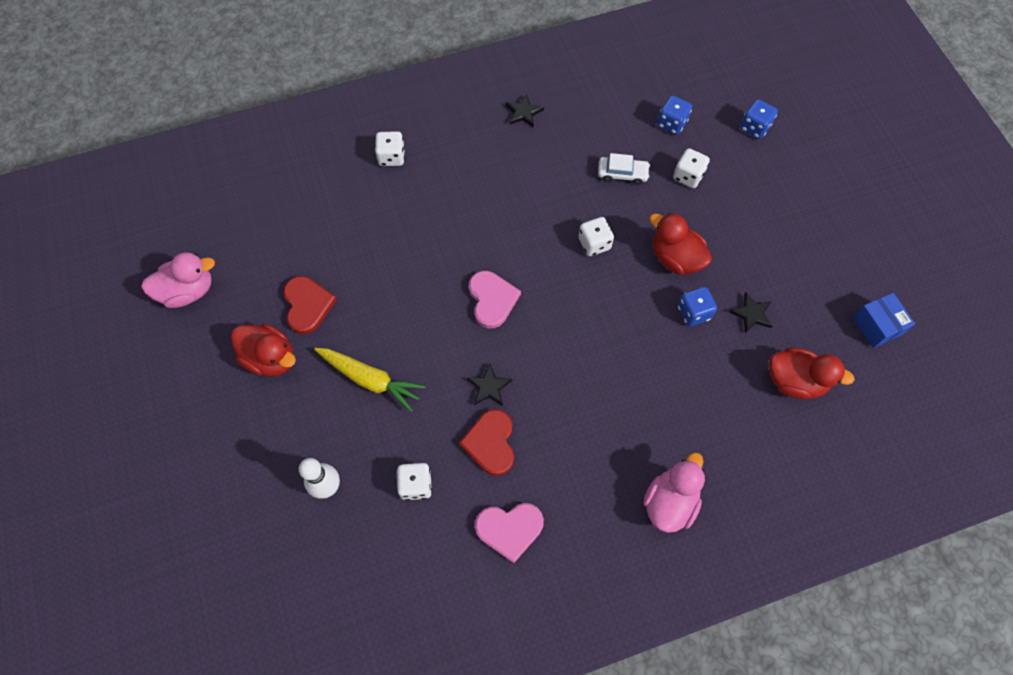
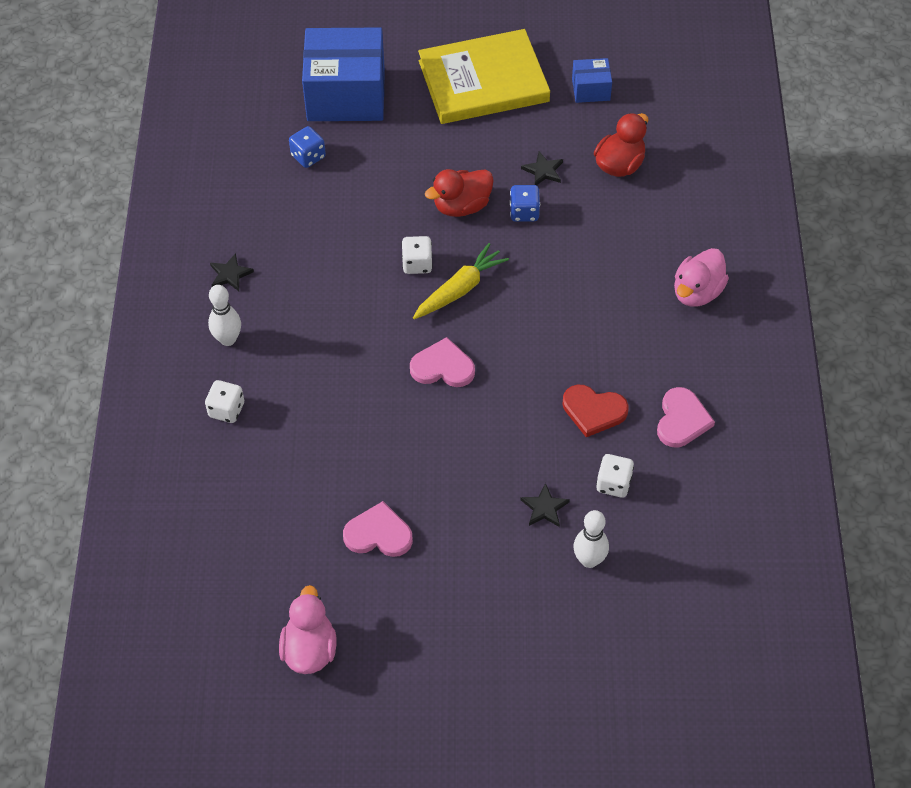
camera: 70 degrees left, 10 degrees down
red duck [231,323,296,376] -> none
red heart [283,276,337,334] -> pink heart [343,501,413,557]
yellow carrot [314,348,425,412] -> yellow carrot moved to [413,243,509,319]
black star [467,364,512,406] -> black star moved to [520,483,570,527]
white car [598,153,650,185] -> none
pink duck [643,452,705,533] -> pink duck turned 105 degrees counterclockwise [674,248,729,307]
white dice [673,148,710,188] -> none
blue dice [740,99,778,139] -> blue box [302,27,385,121]
none -> white bowling pin [208,285,241,346]
none -> yellow book [418,29,550,124]

